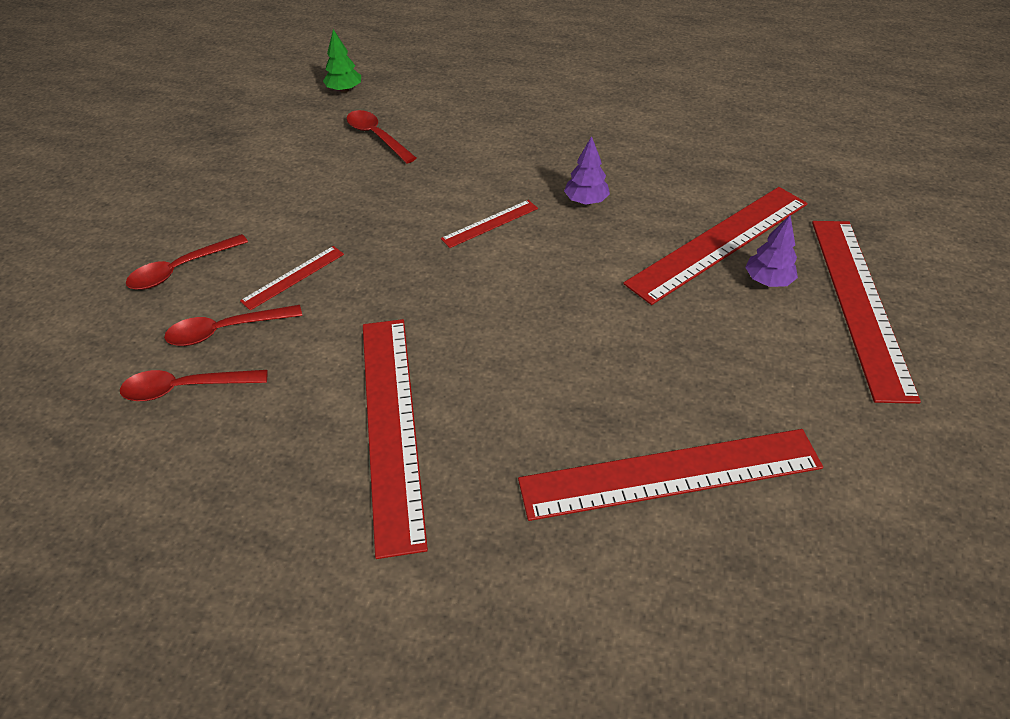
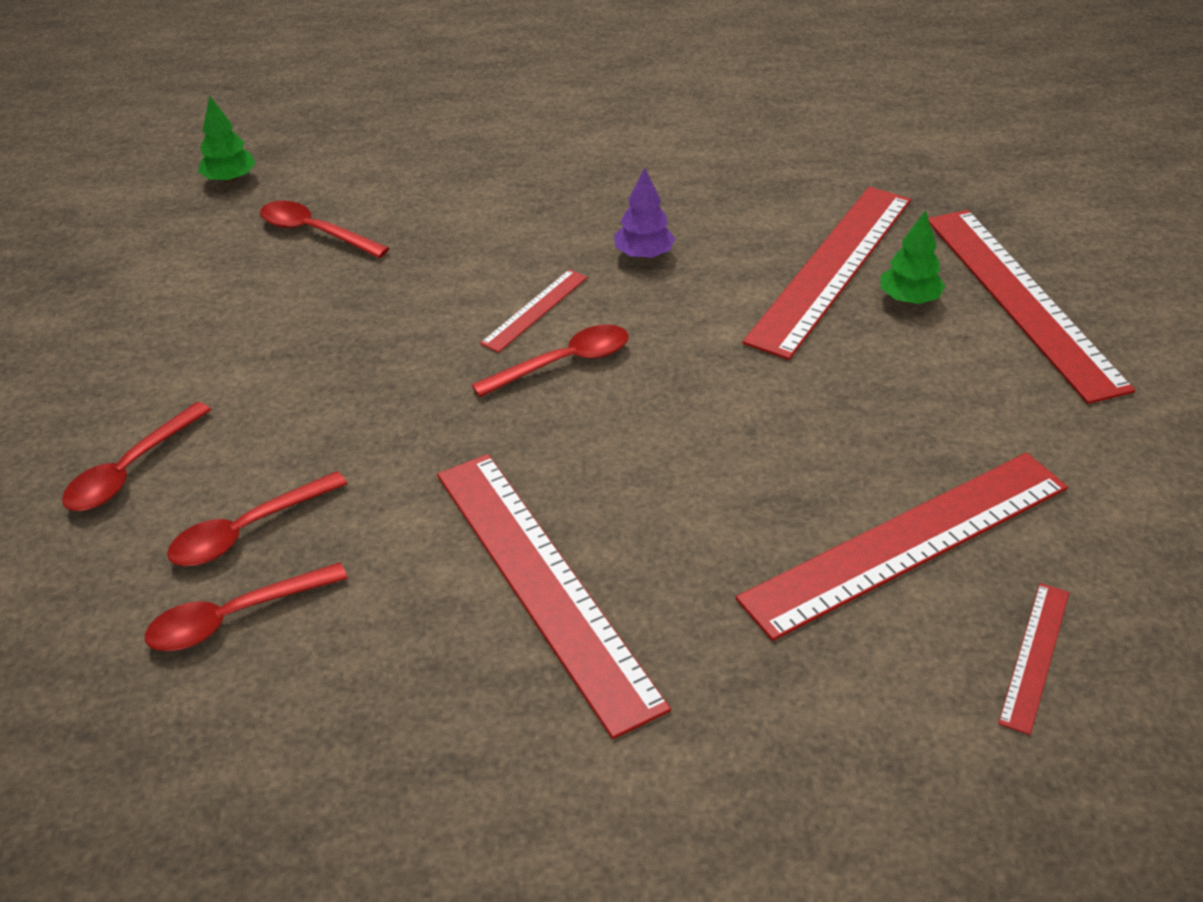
camera: 20 degrees left, 5 degrees down
red ruler [240,246,344,310] -> red ruler moved to [998,583,1069,735]
purple tree [745,215,798,287] -> green tree [881,210,945,304]
none -> red spoon [472,324,629,397]

